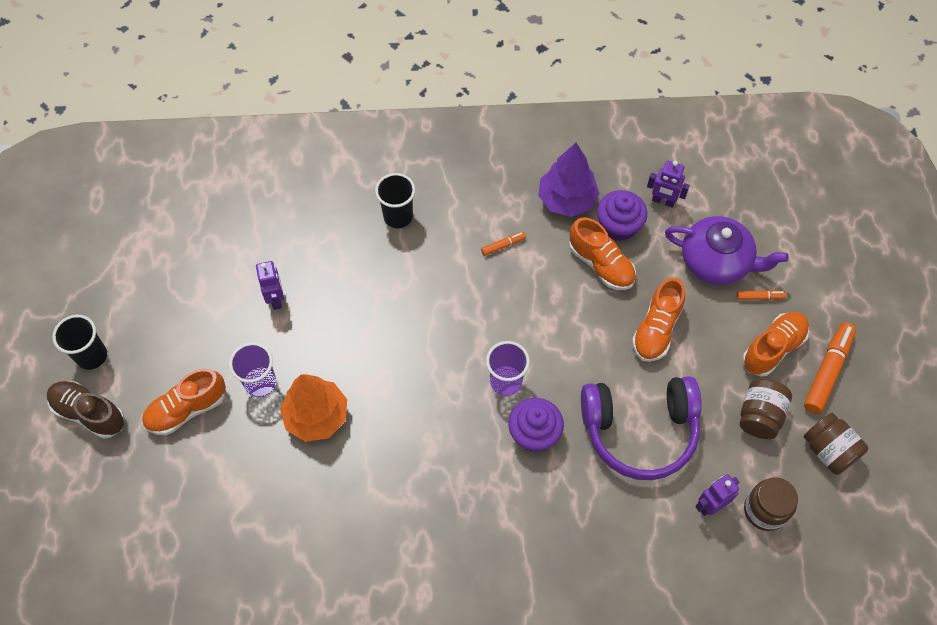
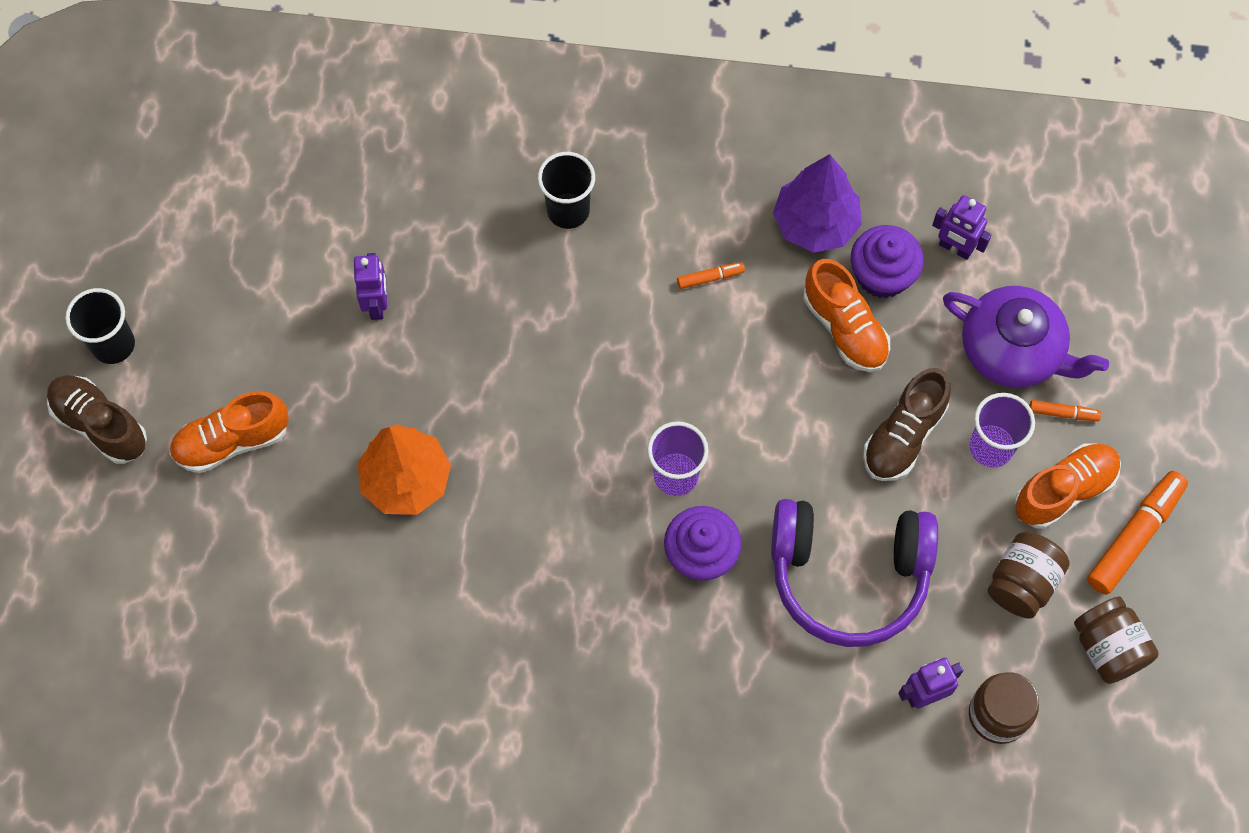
camera: 10 degrees right, 5 degrees up
purple cup [229,342,276,397] -> purple cup moved to [969,393,1035,468]
orange shoe [632,278,685,362] -> brown shoe [863,368,951,481]

